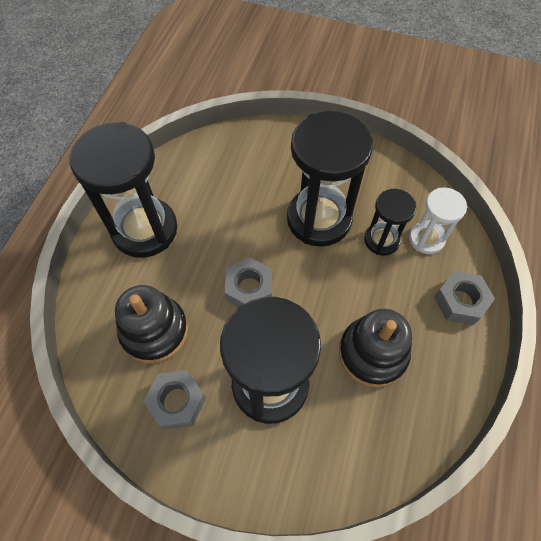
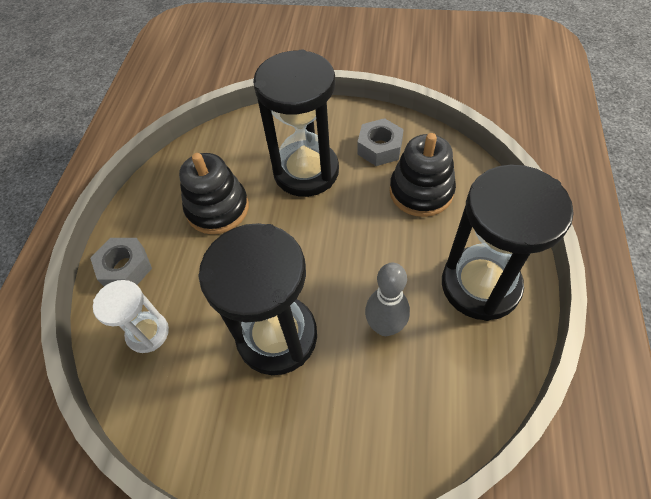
camera: 175 degrees right, 5 degrees down
grey nut [225,257,272,307] -> none
black hourglass [364,189,416,255] -> none
none -> grey bowling pin [365,263,410,336]

